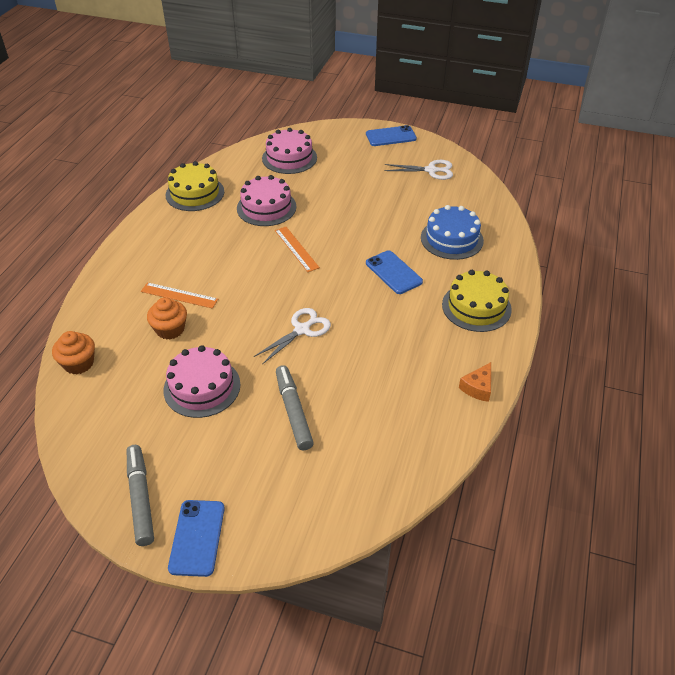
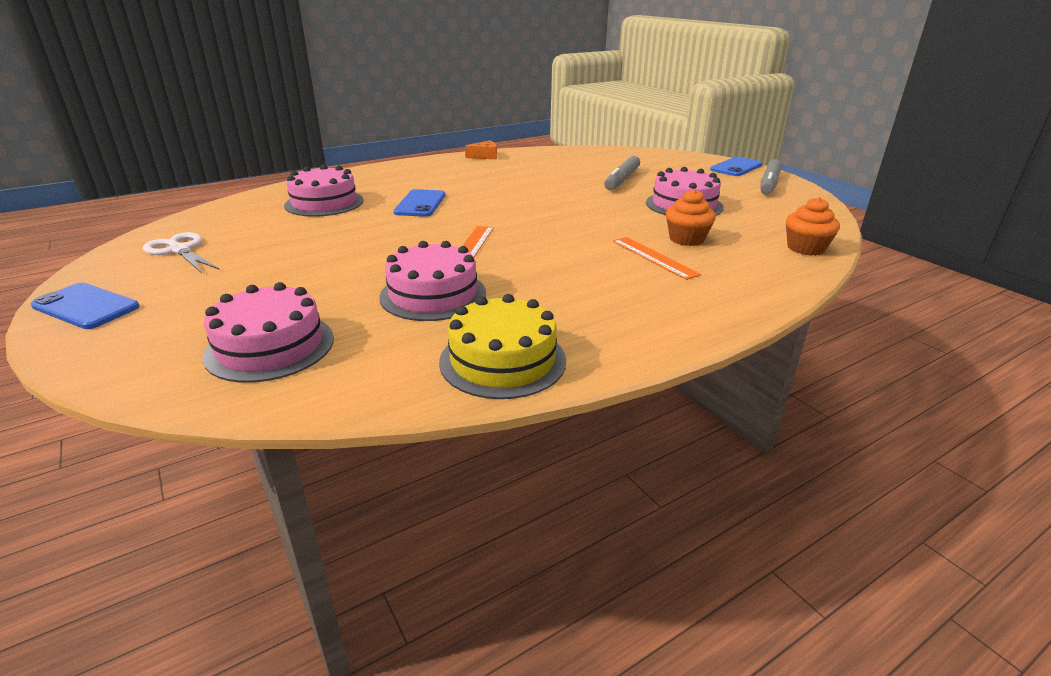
camera: 140 degrees left, 15 degrees down
white scissors [254,308,331,364] -> none
blue cake [421,205,484,260] -> pink cake [284,165,363,217]
yellow cake [442,270,512,332] -> none

